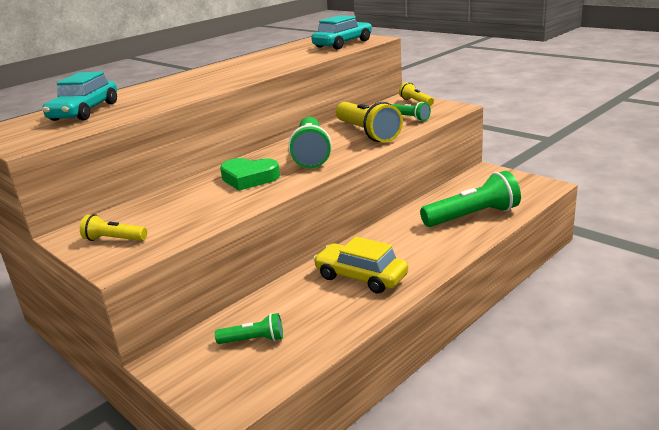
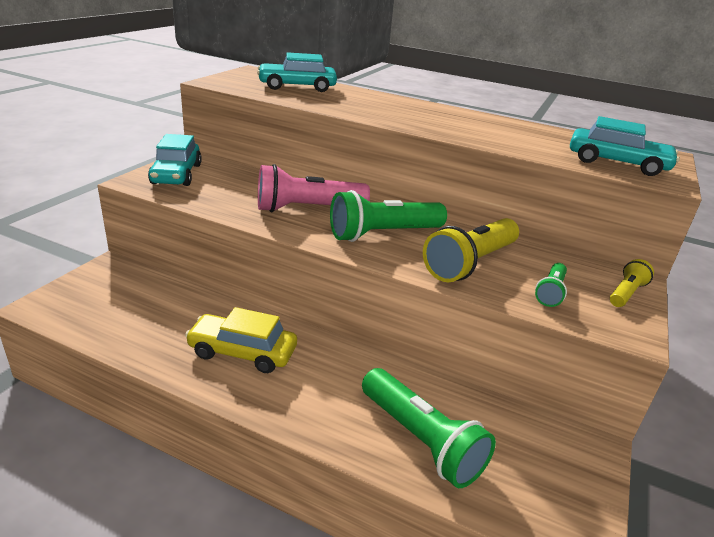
camera: 65 degrees right, 5 degrees up
yellow flashlight [80,214,147,241] -> turquoise car [148,134,202,186]
green flashlight [215,313,283,344] -> none
green heart [220,158,280,191] -> pink flashlight [258,164,370,212]
yellow car [313,237,408,294] -> yellow car turned 90 degrees counterclockwise [185,307,297,373]

